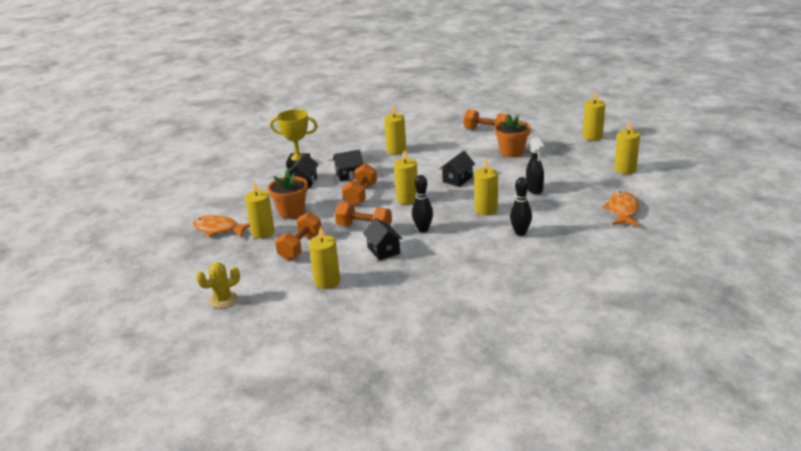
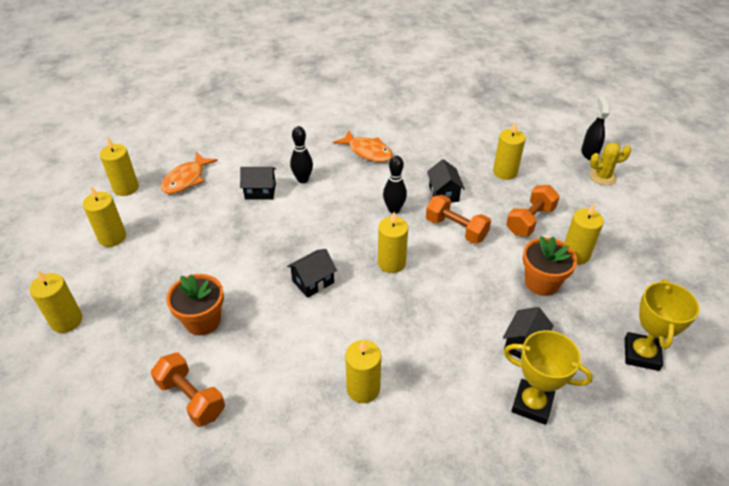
camera: 165 degrees left, 15 degrees up
orange fish [193,215,250,237] -> orange fish moved to [333,131,393,162]
black house [333,149,364,182] -> black house moved to [240,167,276,200]
orange dumbbell [342,164,377,206] -> none
yellow candle [474,159,498,215] -> yellow candle moved to [100,138,139,196]
black spray bottle [526,137,545,194] -> black spray bottle moved to [581,97,610,160]
none -> yellow trophy [625,280,699,371]

